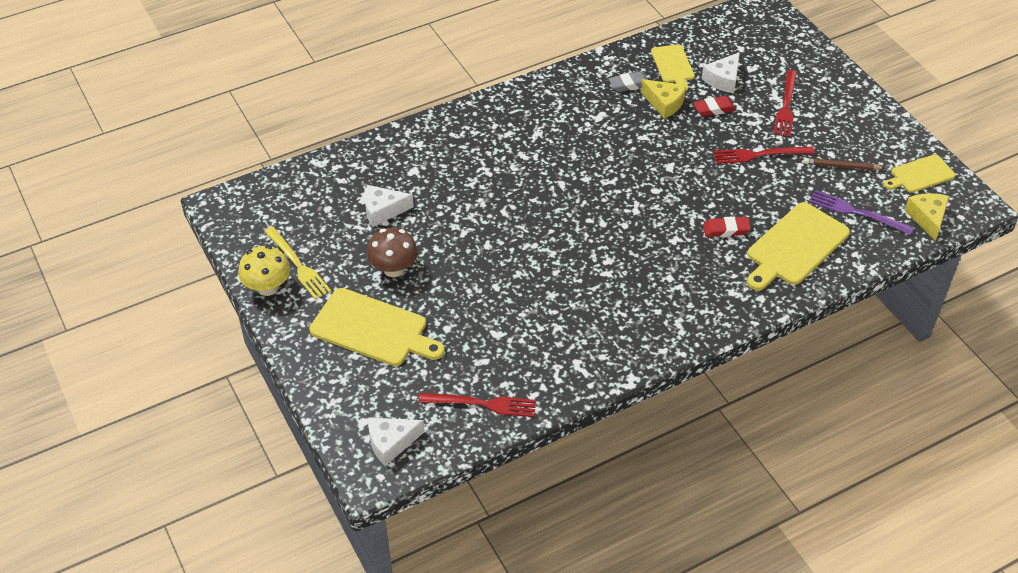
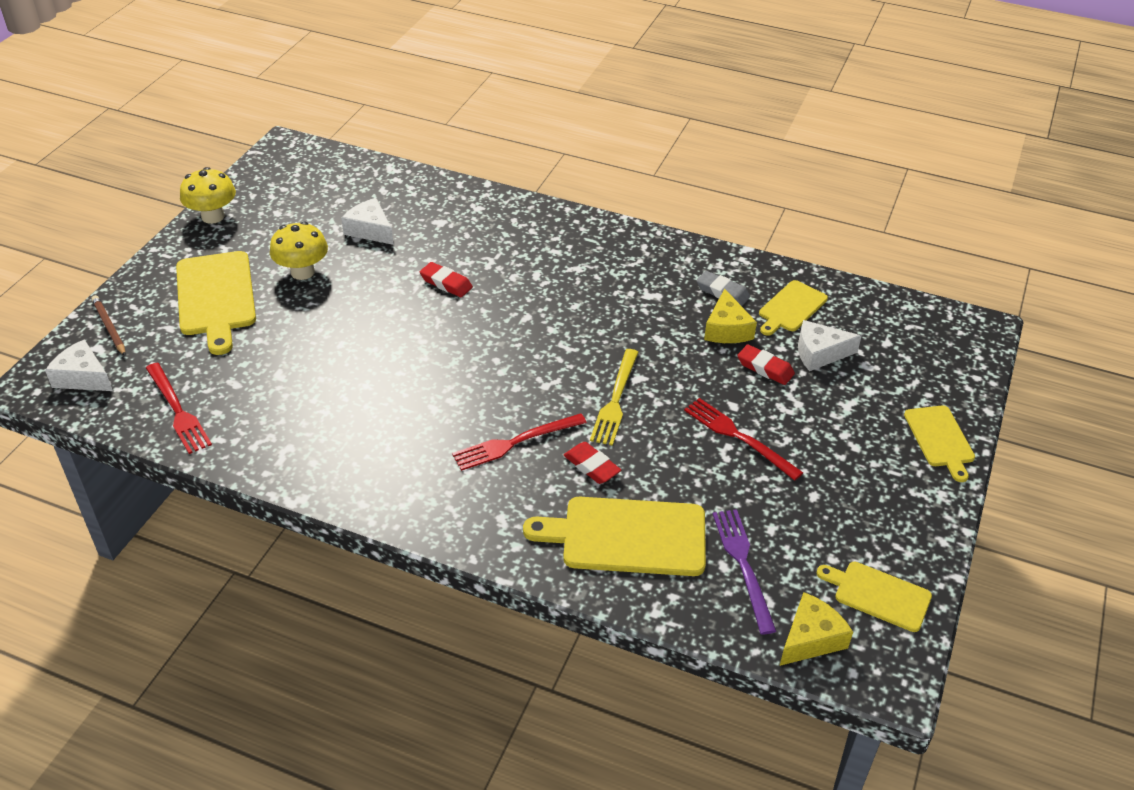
camera: 50 degrees right, 5 degrees down
yellow fork [264,226,331,300] -> yellow fork moved to [590,349,639,446]
brown mushroom [367,228,418,277] -> yellow mushroom [270,221,328,280]
red fork [773,70,797,137] -> red fork moved to [452,413,587,471]
brown pencil [804,158,884,170] -> brown pencil moved to [91,295,126,356]
none -> red eraser [420,262,473,297]
none -> yellow cutting board [904,406,975,482]

